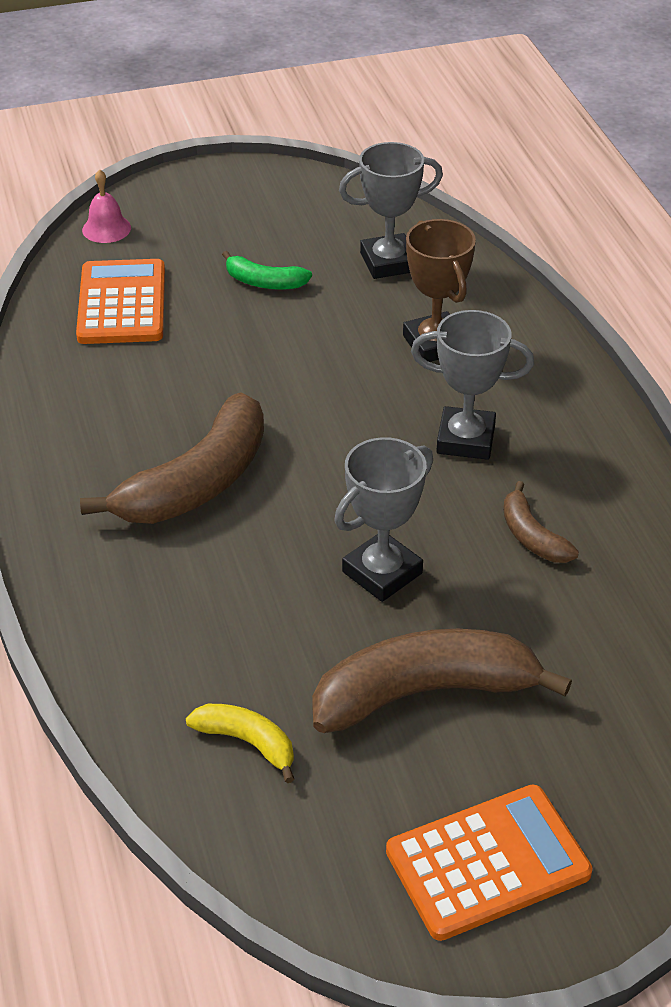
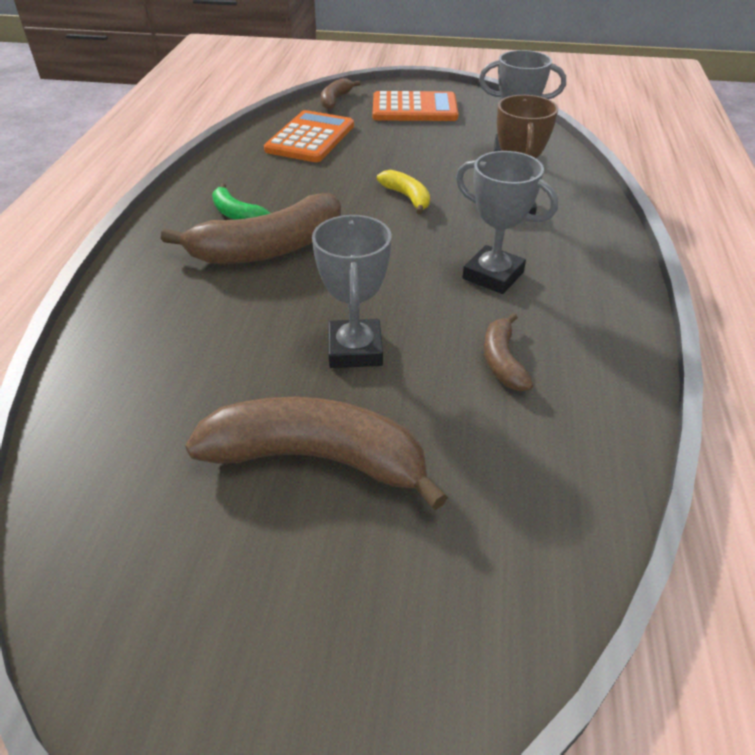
camera: 25 degrees right, 0 degrees up
pink bell [82,169,131,243] -> brown banana [321,78,360,110]
yellow banana [186,704,294,783] -> yellow banana moved to [377,170,430,214]
green banana [222,251,312,290] -> green banana moved to [212,183,270,220]
grey trophy [334,437,433,602] -> grey trophy turned 75 degrees counterclockwise [312,215,392,368]
orange calculator [386,784,592,941] -> orange calculator moved to [373,91,458,121]

